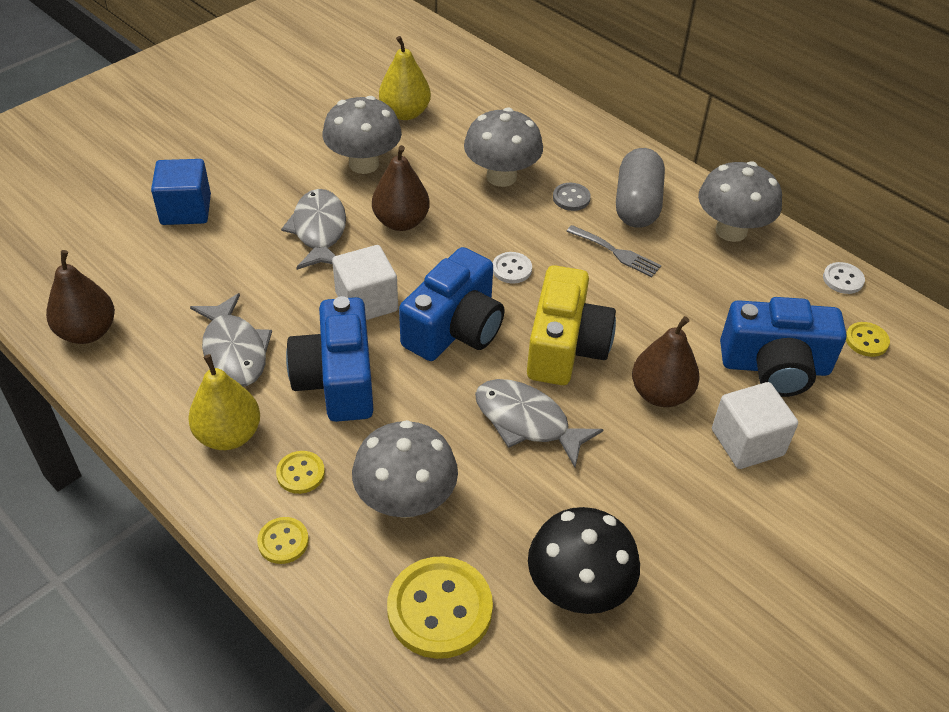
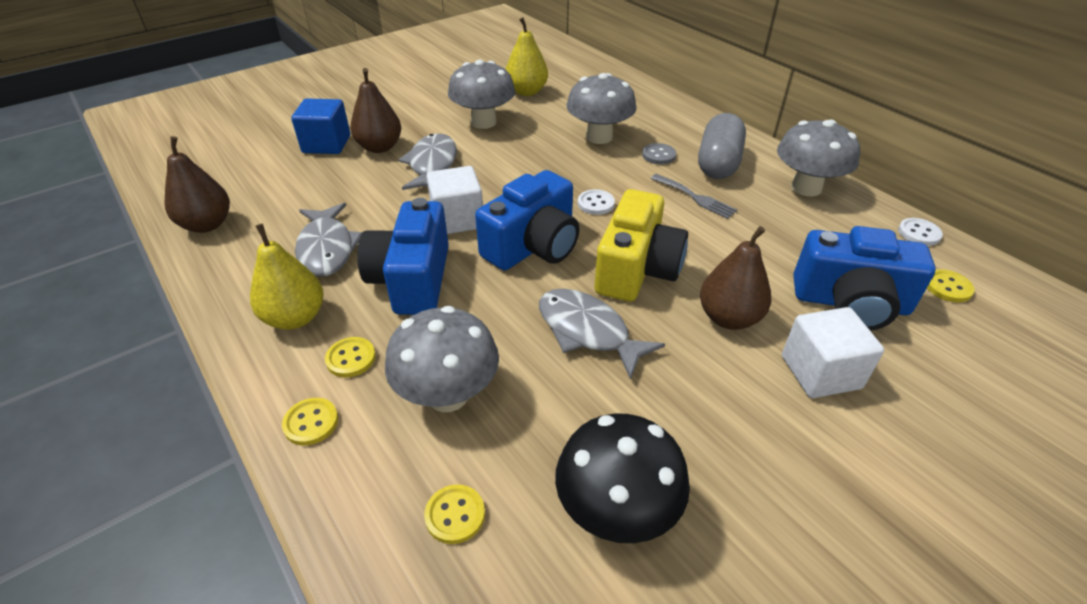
camera: 10 degrees right, 5 degrees down
brown pear [372,145,430,231] -> brown pear moved to [350,68,401,153]
yellow button [387,556,493,659] -> yellow button [424,484,485,544], size x0.50

